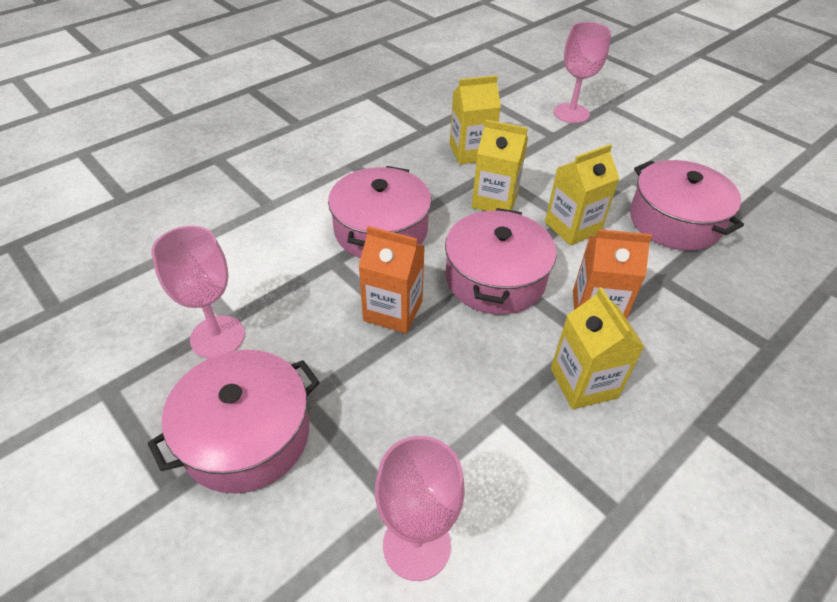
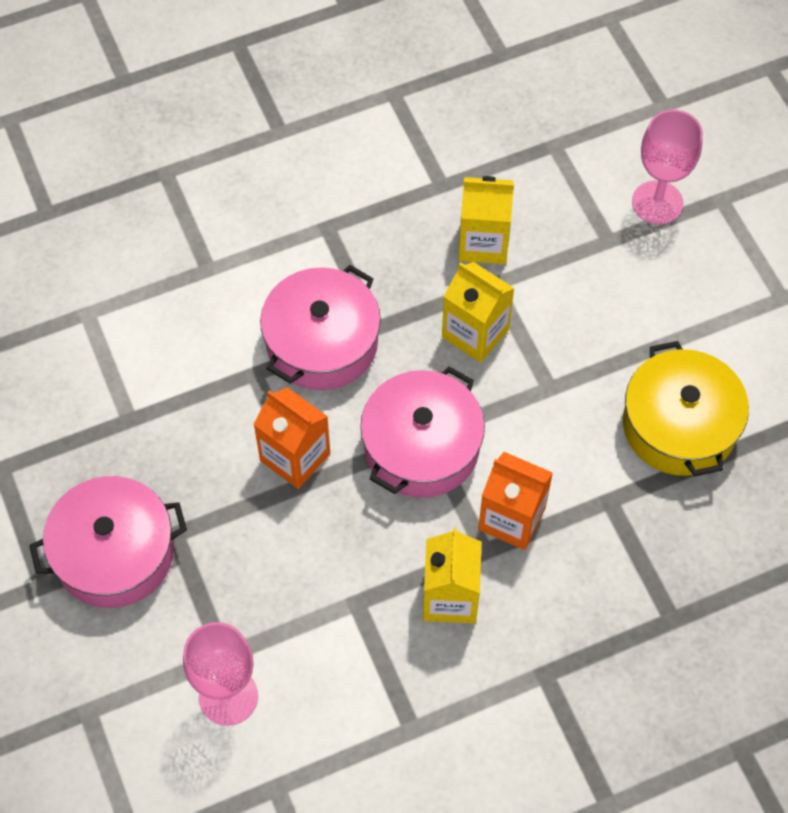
camera: 20 degrees right, 15 degrees up
pink goblet [151,226,245,358] -> none
yellow carton [545,144,619,246] -> none
pink pot [630,160,744,251] -> yellow pot [623,341,749,477]

